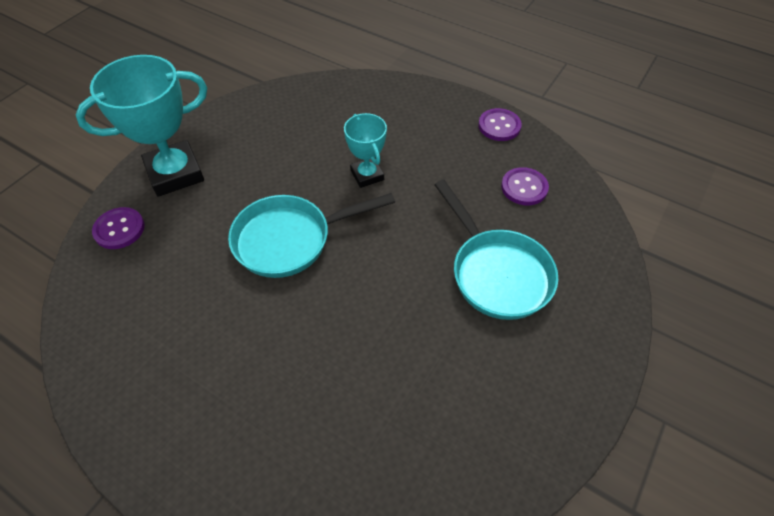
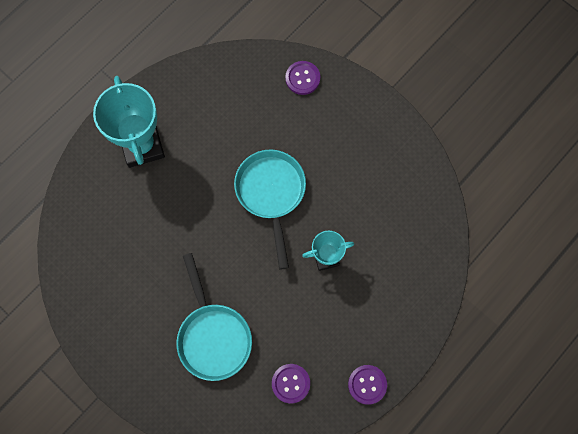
camera: 100 degrees right, 20 degrees up
turquoise trophy [76,55,207,197] -> turquoise trophy moved to [93,76,165,168]
turquoise pan [434,180,558,320] -> turquoise pan turned 90 degrees counterclockwise [176,253,252,381]

